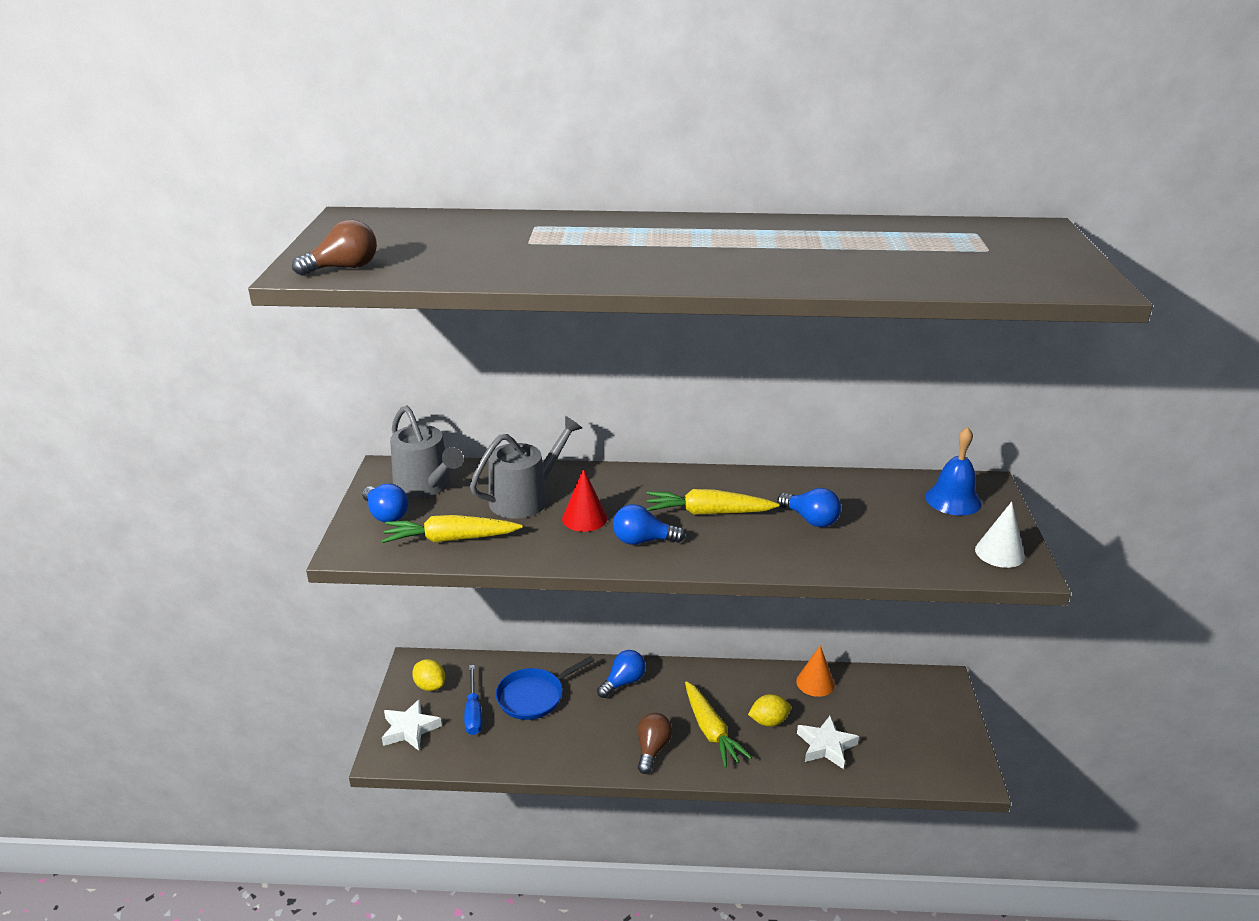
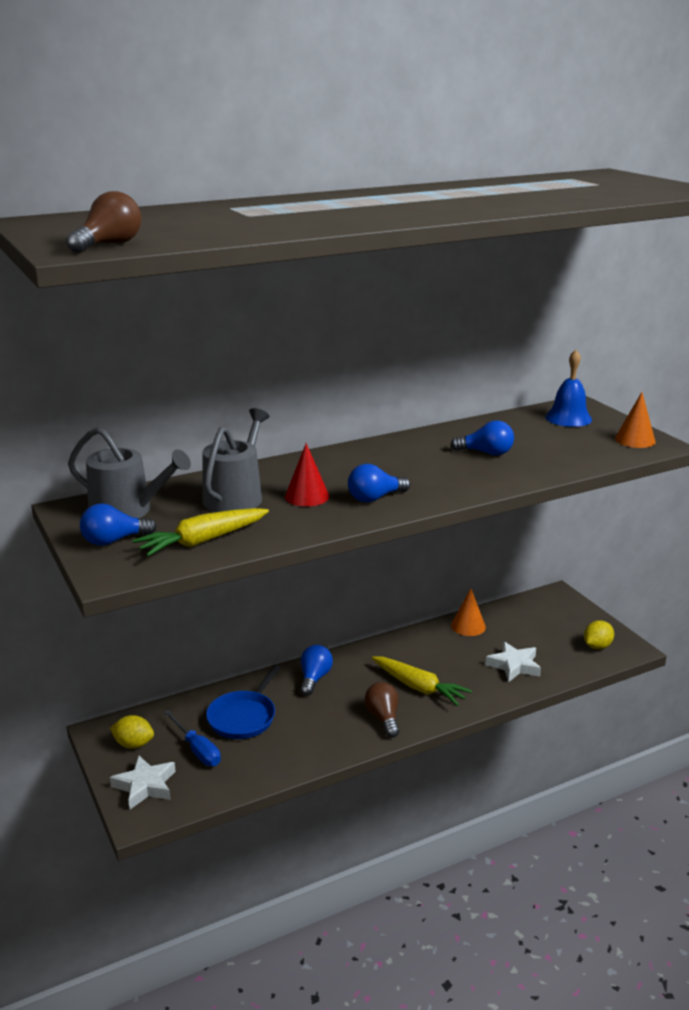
camera: 30 degrees left, 5 degrees down
blue light bulb [362,484,409,522] -> blue light bulb turned 135 degrees clockwise [80,504,157,546]
yellow carrot [646,489,779,515] -> none
yellow lemon [748,694,791,727] -> yellow lemon moved to [584,621,614,649]
white cone [975,502,1025,568] -> orange cone [615,392,655,448]

